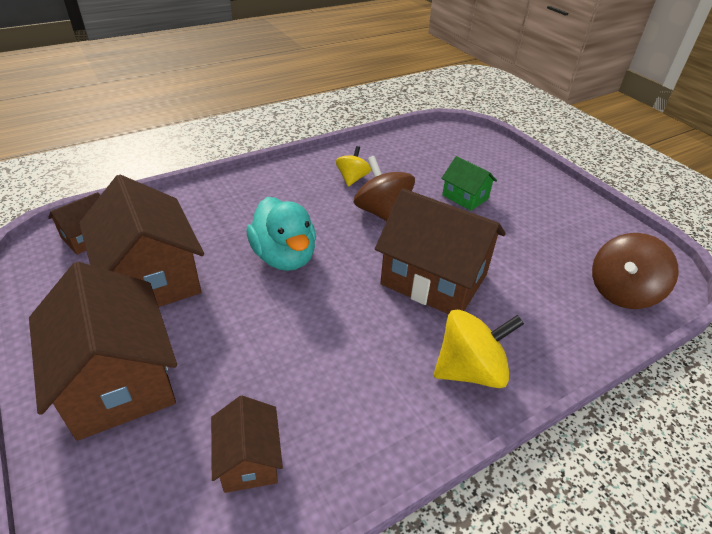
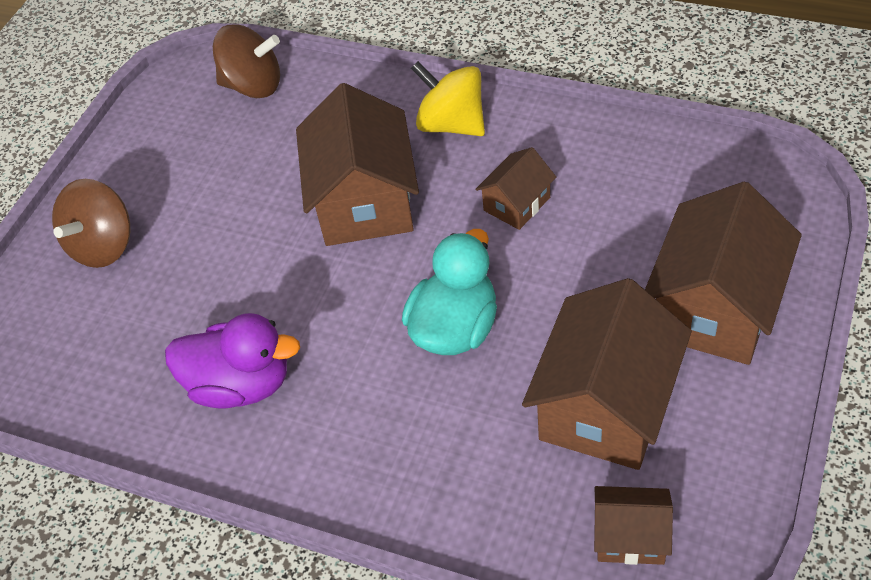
camera: 120 degrees left, 10 degrees up
brown house [211,396,283,493] -> brown house moved to [475,147,556,230]
yellow spinning top [336,146,371,186] -> purple duck [165,313,300,408]
brown spinning top [354,156,415,221] -> brown spinning top moved to [52,179,130,268]
green house [441,156,497,211] -> none

